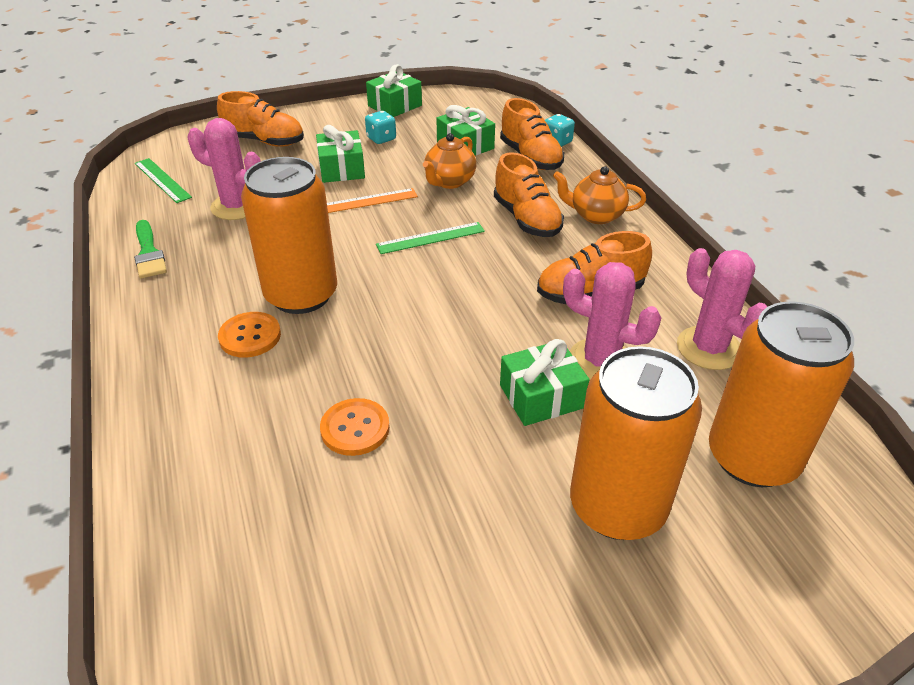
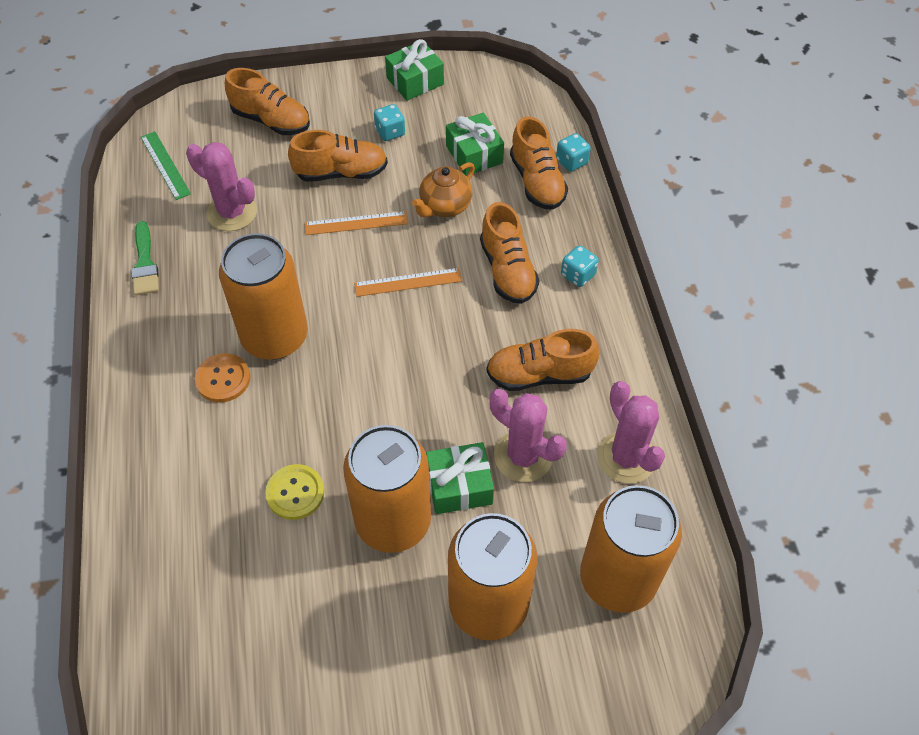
camera: 10 degrees right, 15 degrees up
green gift [316,125,365,183] -> orange shoe [288,130,388,182]
orange button [320,398,390,456] -> yellow button [265,464,324,520]
green ruler [376,222,485,254] -> orange ruler [354,268,462,297]
orange teapot [553,166,646,224] -> turquoise dice [561,245,599,287]
none -> orange can [343,425,431,553]

